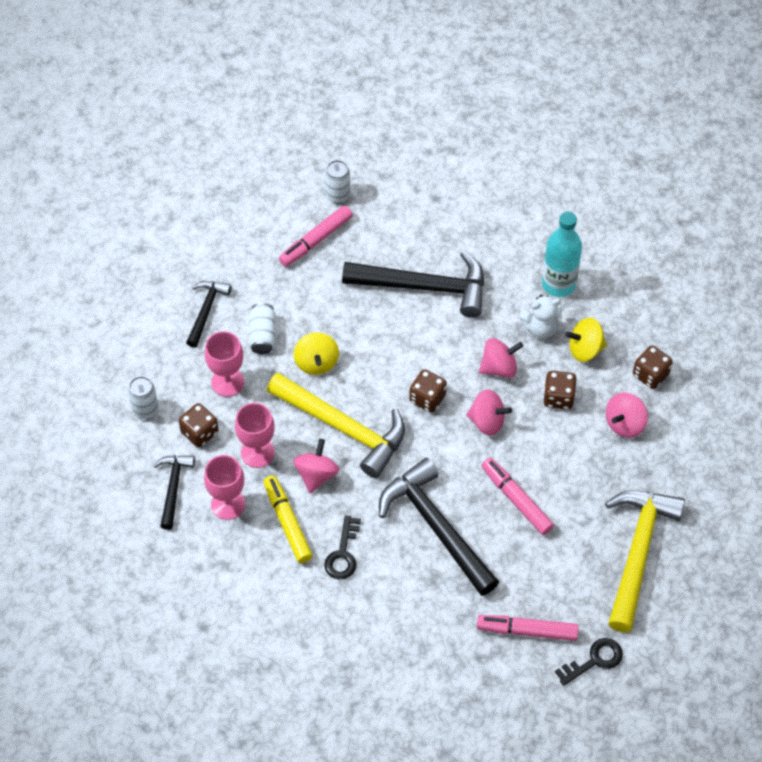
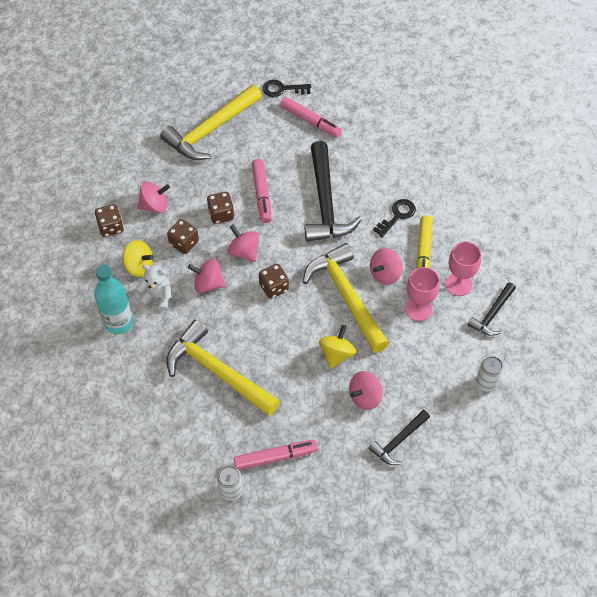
camera: 150 degrees left, 0 degrees up
brown dice [179,403,219,447] -> brown dice moved to [207,192,234,224]
pink goblet [205,331,244,397] -> none
white can [249,303,275,354] -> pink spinning top [349,371,383,410]
black hammer [342,251,484,318] -> yellow hammer [166,320,280,416]

